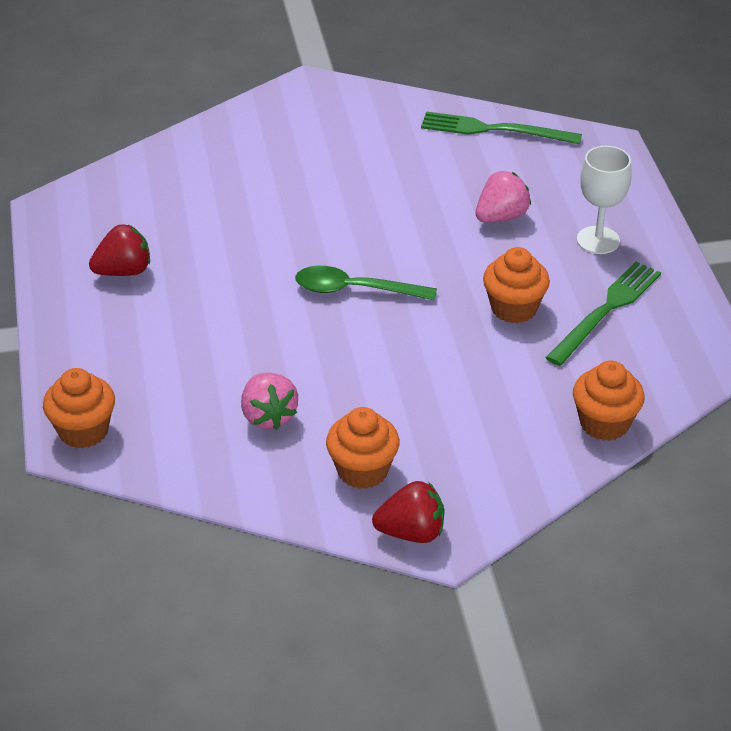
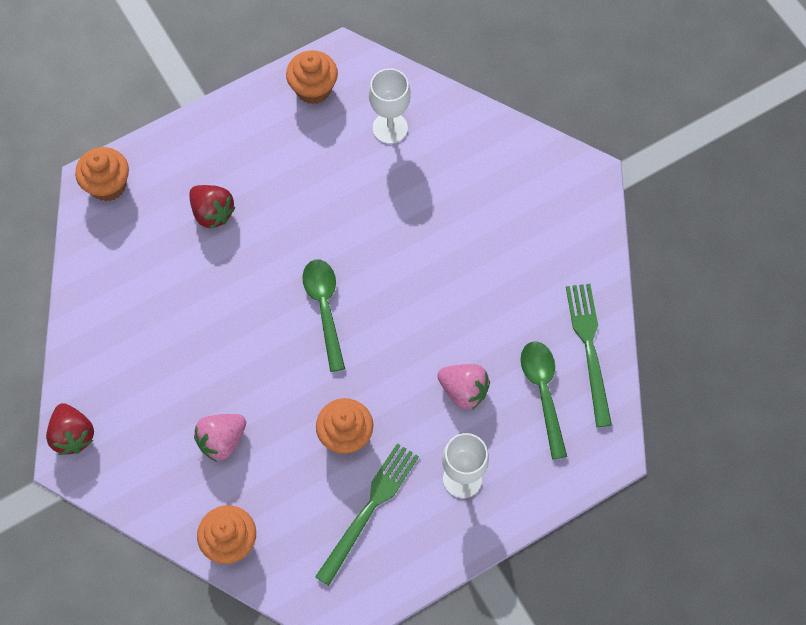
camera: 70 degrees right, 25 degrees up
red strawberry [89,224,150,276] -> red strawberry moved to [189,185,236,229]
pink strawberry [241,373,298,430] -> pink strawberry moved to [194,414,246,462]
orange cupcake [326,407,399,489] -> orange cupcake moved to [286,50,338,104]
green fork [545,261,661,366] -> green fork turned 75 degrees counterclockwise [315,443,419,586]
none -> white goblet [369,68,411,144]
none -> green spoon [520,342,567,459]

